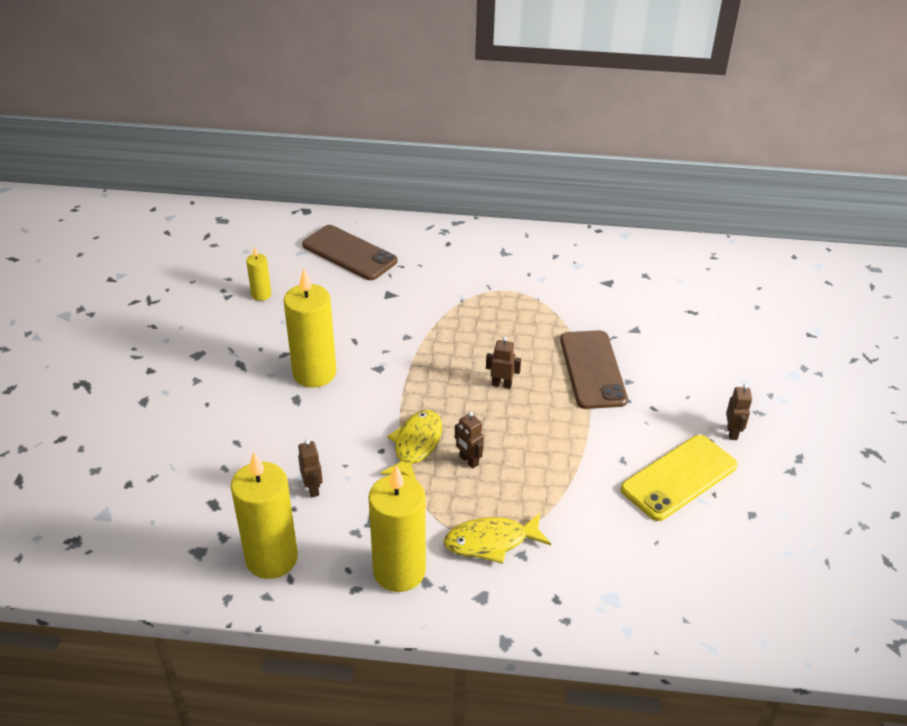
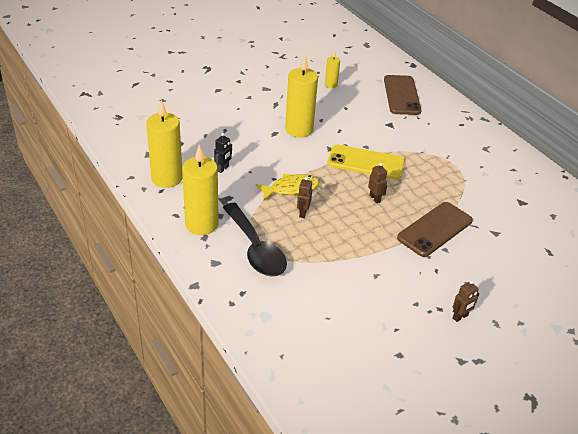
camera: 50 degrees right, 0 degrees up
brown robot [298,439,323,497] -> black robot [214,133,232,173]
yellow fish [444,513,551,564] -> black spoon [222,203,287,277]
yellow phone [621,435,737,521] -> yellow phone moved to [327,144,405,179]

